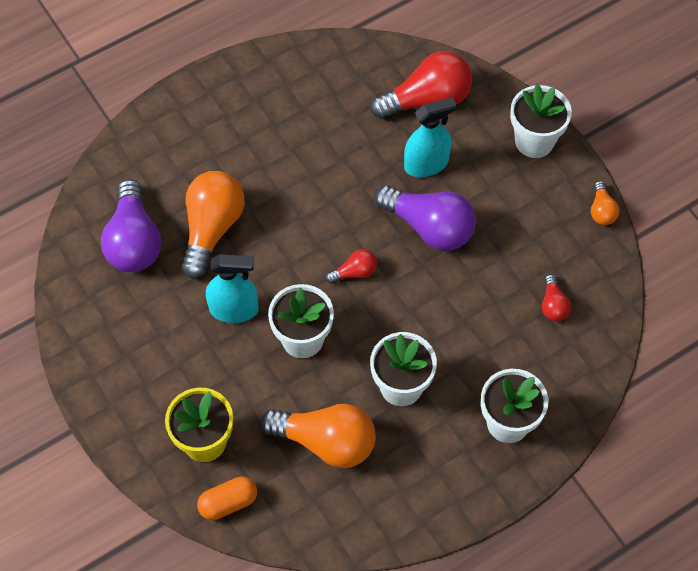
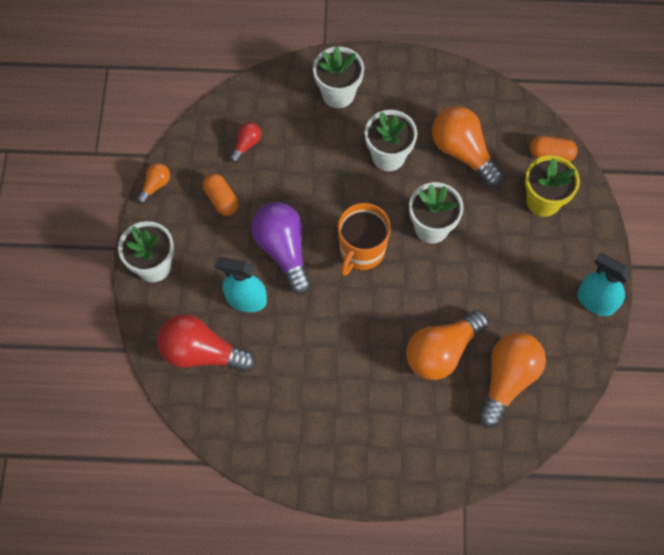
camera: 145 degrees left, 5 degrees up
purple light bulb [101,179,161,272] -> orange light bulb [478,332,546,428]
turquoise spray bottle [206,254,259,323] -> turquoise spray bottle moved to [577,253,631,316]
red light bulb [325,249,377,284] -> orange mug [338,203,391,276]
none -> orange capsule [203,174,239,216]

